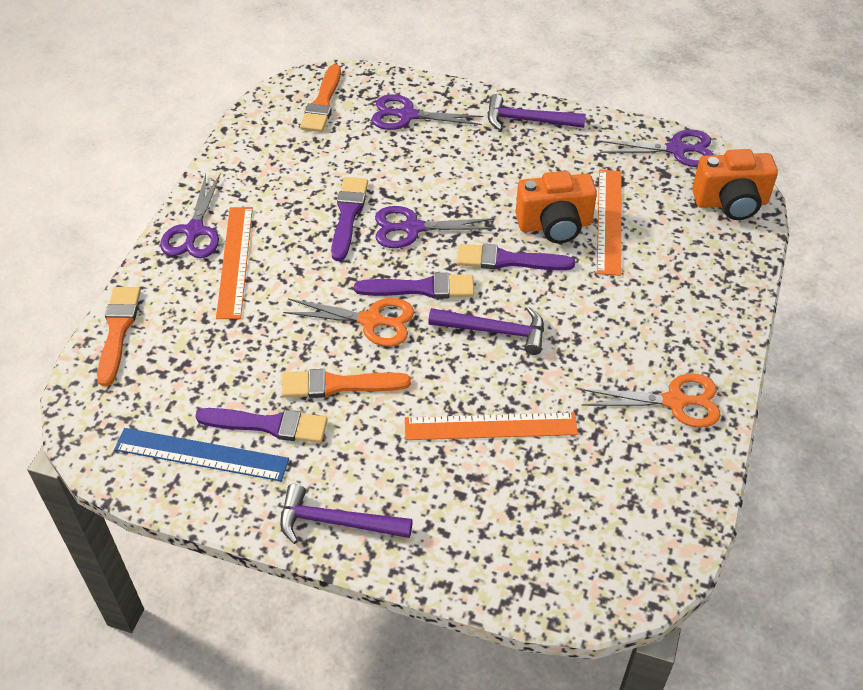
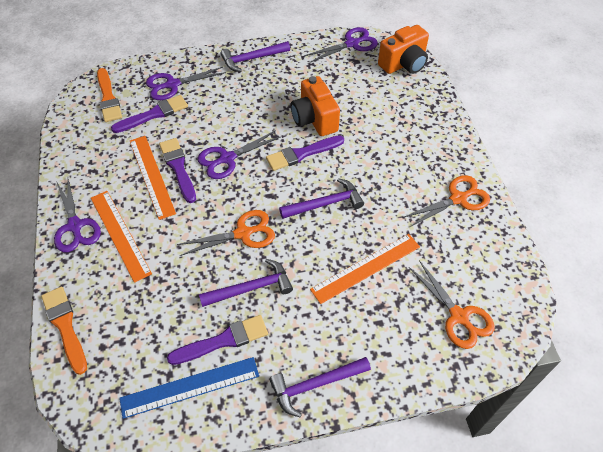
camera: 30 degrees left, 5 degrees up
orange brush [282,369,411,398] -> purple hammer [199,259,293,307]
purple brush [354,273,474,299] -> purple brush moved to [111,95,188,133]
orange camera [516,171,597,243] -> orange camera turned 105 degrees clockwise [291,76,340,136]
orange ruler [597,170,621,276] -> orange ruler moved to [130,136,176,220]
none -> orange scissors [409,260,495,349]

